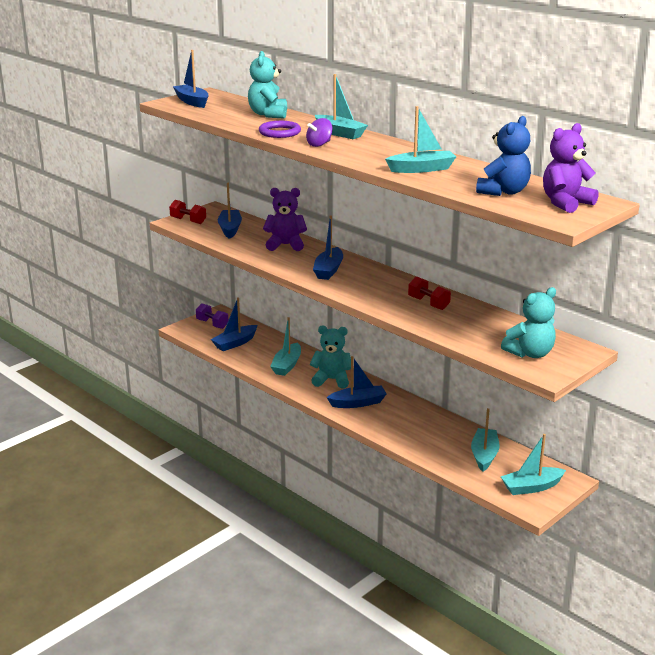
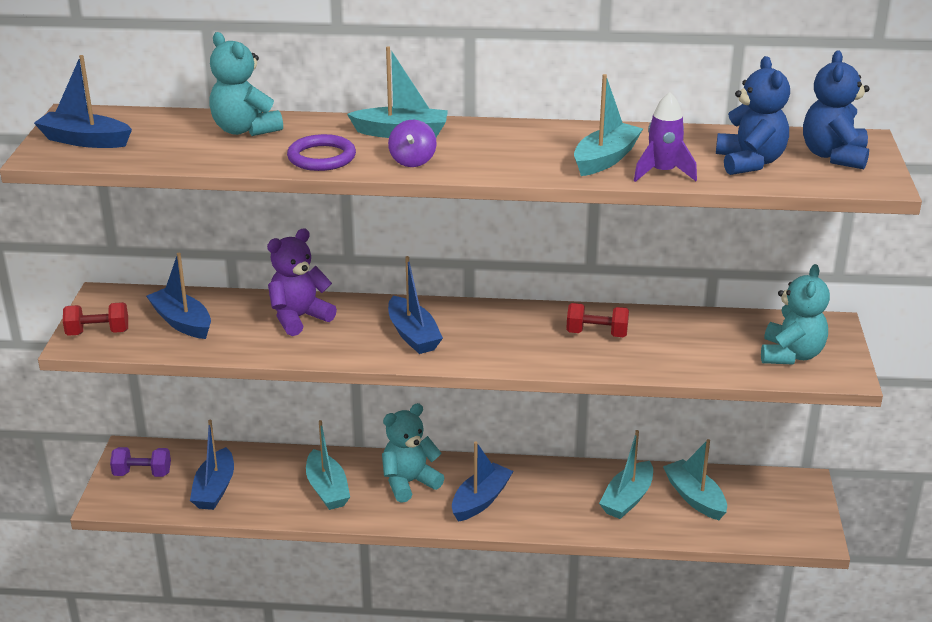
camera: 40 degrees left, 5 degrees up
turquoise boat [501,434,566,495] -> turquoise boat moved to [599,430,653,519]
purple teddy bear [543,123,599,213] -> blue teddy bear [803,50,870,169]
none -> purple rocket [634,92,697,182]

